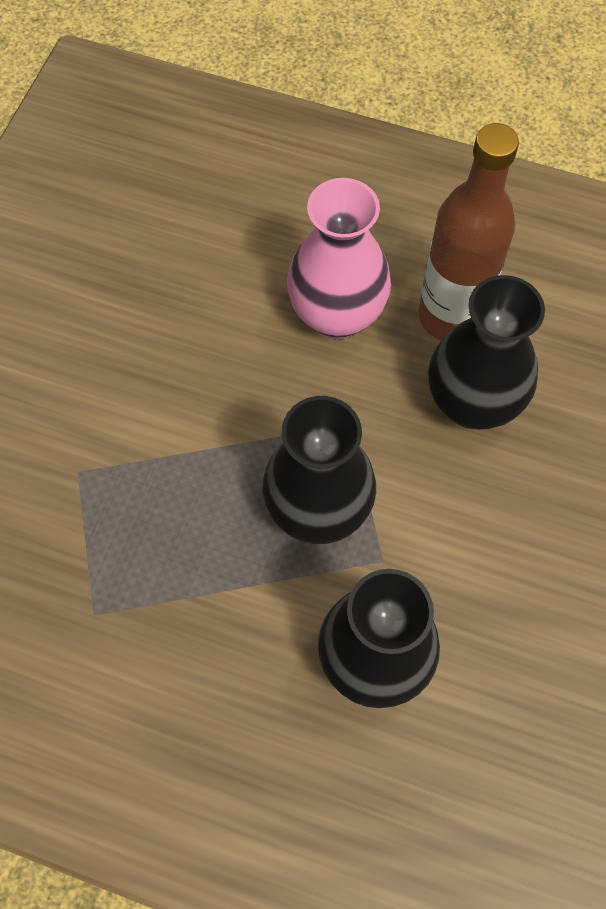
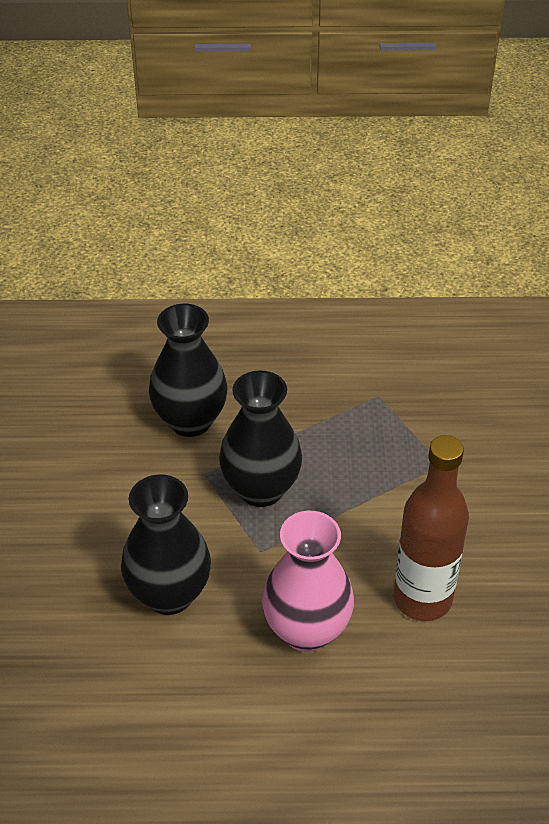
camera: 160 degrees right, 20 degrees down
brown bottle [418,123,519,340] -> brown bottle moved to [393,435,469,621]

